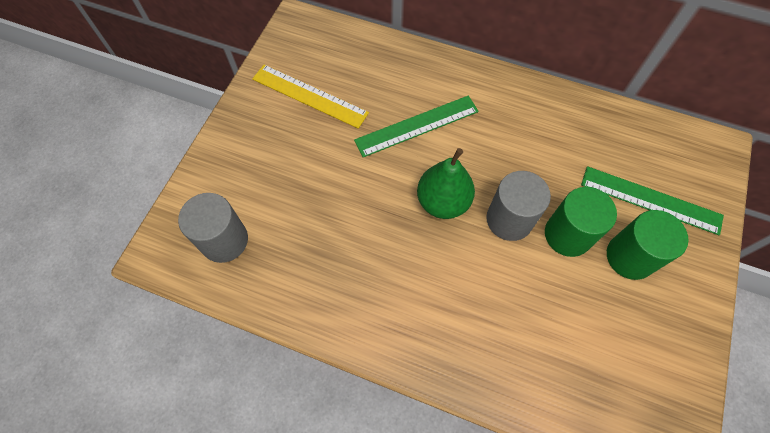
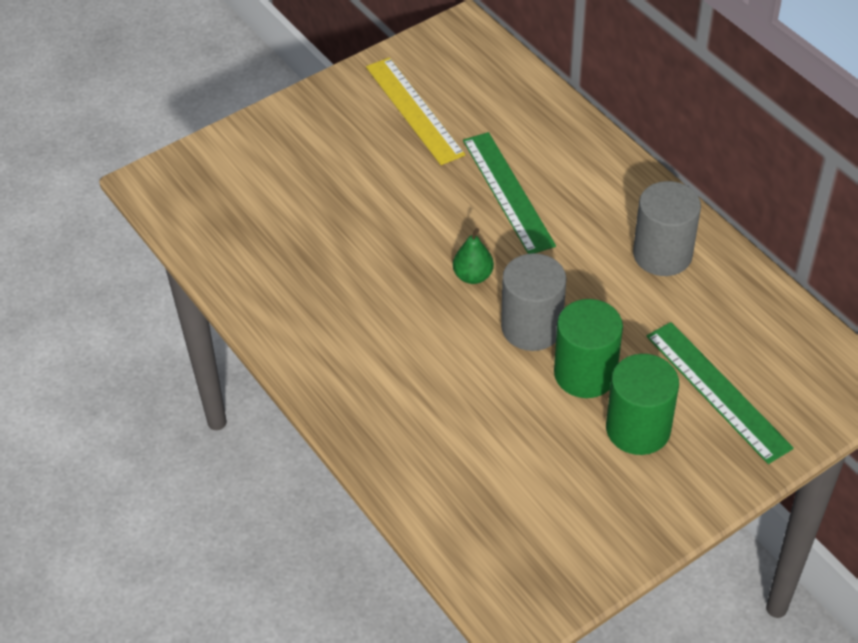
camera: 35 degrees right, 15 degrees down
grey cylinder [178,193,248,263] -> grey cylinder moved to [633,181,701,276]
green ruler [354,96,479,157] -> green ruler turned 60 degrees clockwise [463,132,556,254]
green pear [417,148,475,219] -> green pear [453,228,494,284], size x0.57

